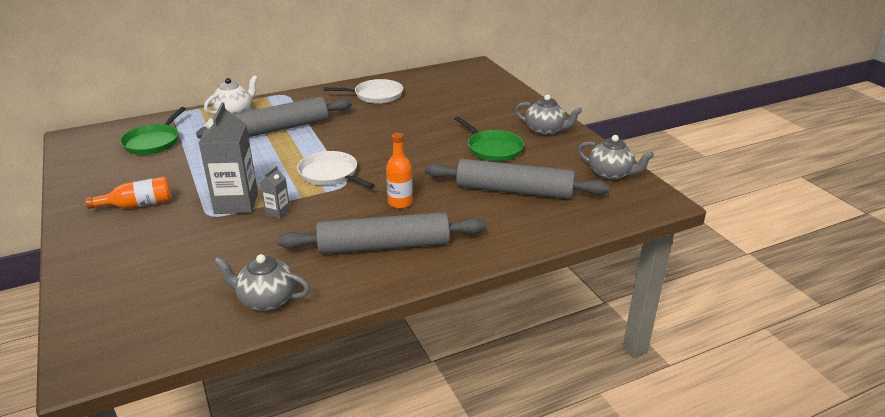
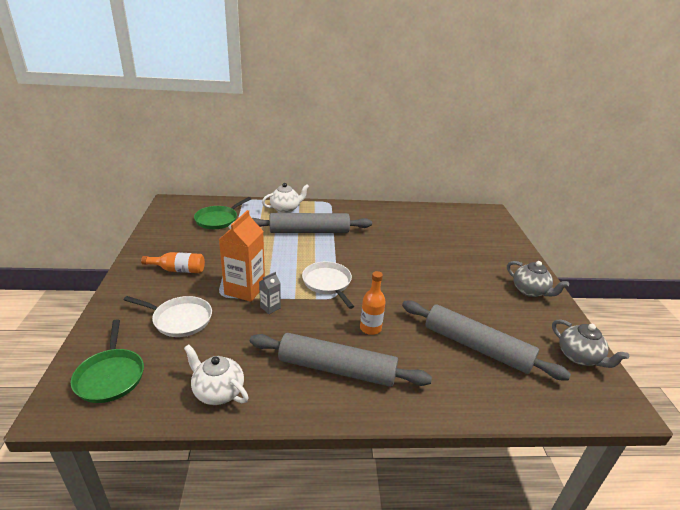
camera: 20 degrees right, 0 degrees up
grey carton [199,102,258,214] -> orange carton [219,210,265,302]
grey teapot [214,254,310,311] -> white teapot [184,345,249,405]
white pan [324,79,403,104] -> white pan moved to [124,296,212,337]
green pan [455,116,524,161] -> green pan moved to [71,320,144,403]

